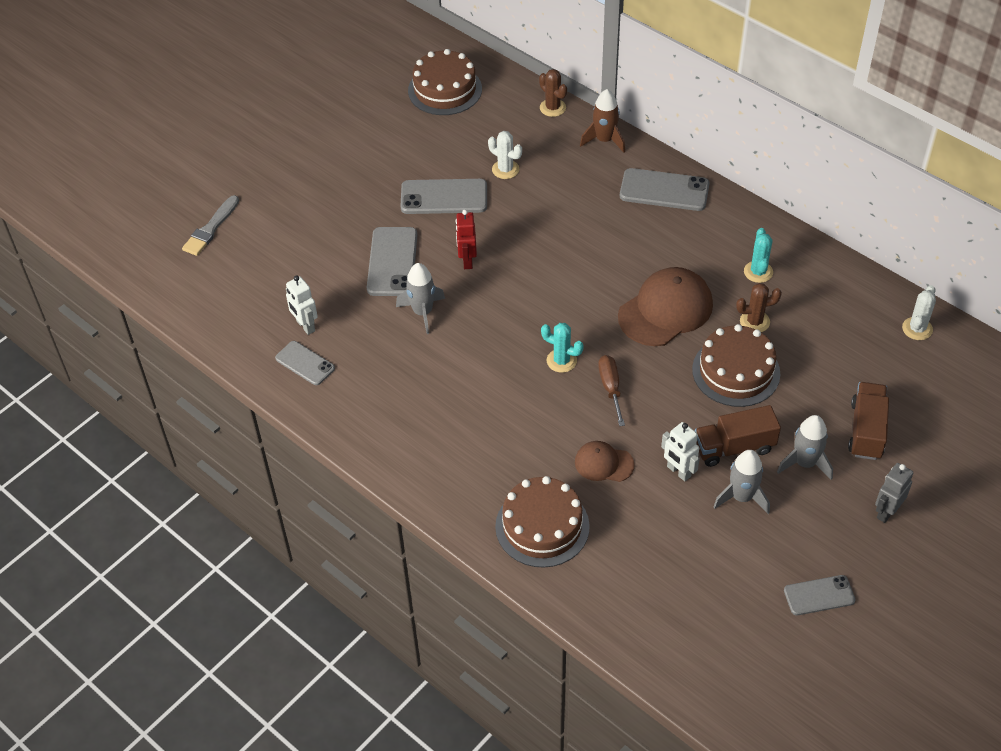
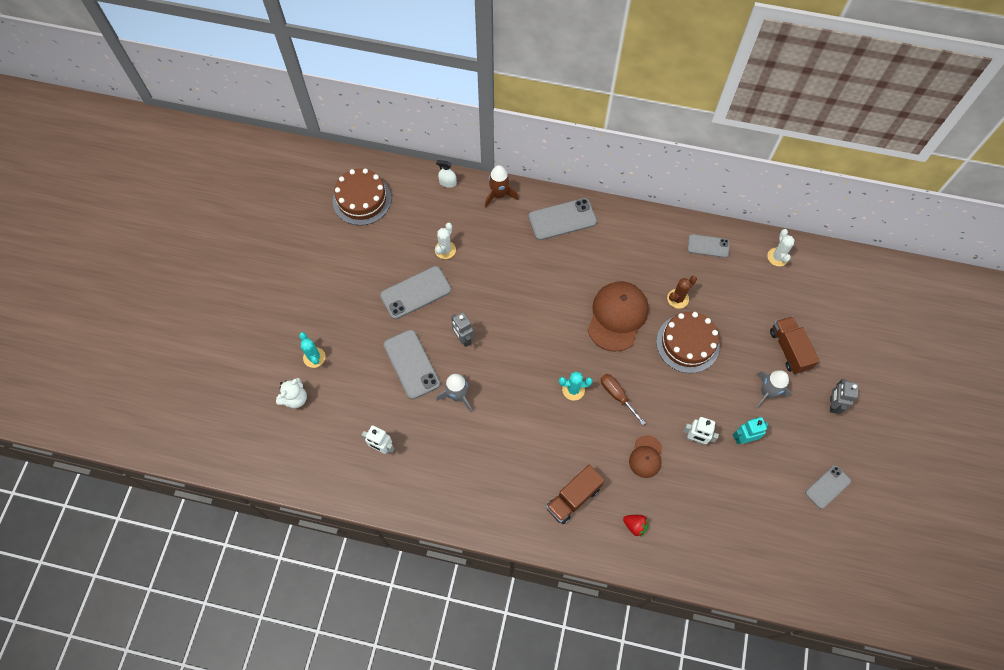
camera: 30 degrees left, 15 degrees up
grey brush [182,195,239,256] -> none
grey phone [275,341,335,385] -> grey phone moved to [688,234,730,258]
red robot [456,210,477,269] -> grey robot [451,312,474,347]
white cactus [488,131,522,179] -> white cactus turned 75 degrees counterclockwise [435,223,456,259]
brown cake [495,476,590,568] -> red strawberry [623,515,648,537]
brown cactus [539,69,567,117] -> white spray bottle [436,160,457,188]
brown cap [575,441,635,482] -> brown cap turned 60 degrees counterclockwise [629,435,662,478]
brown truck [695,405,781,467] -> brown truck moved to [546,464,605,524]
grey rocket [714,450,770,514] -> turquoise robot [733,417,769,444]
turquoise cactus [744,228,773,283] -> turquoise cactus moved to [299,332,326,368]
none -> white teddy bear [276,378,307,409]

